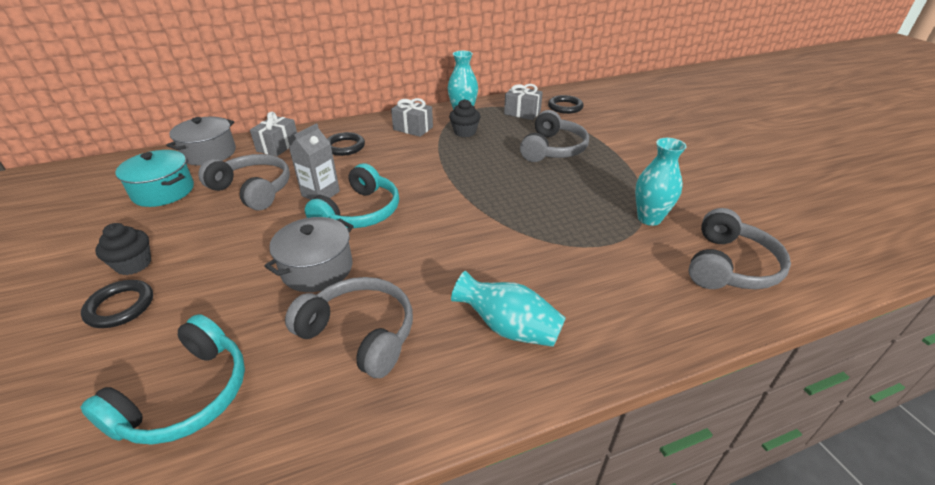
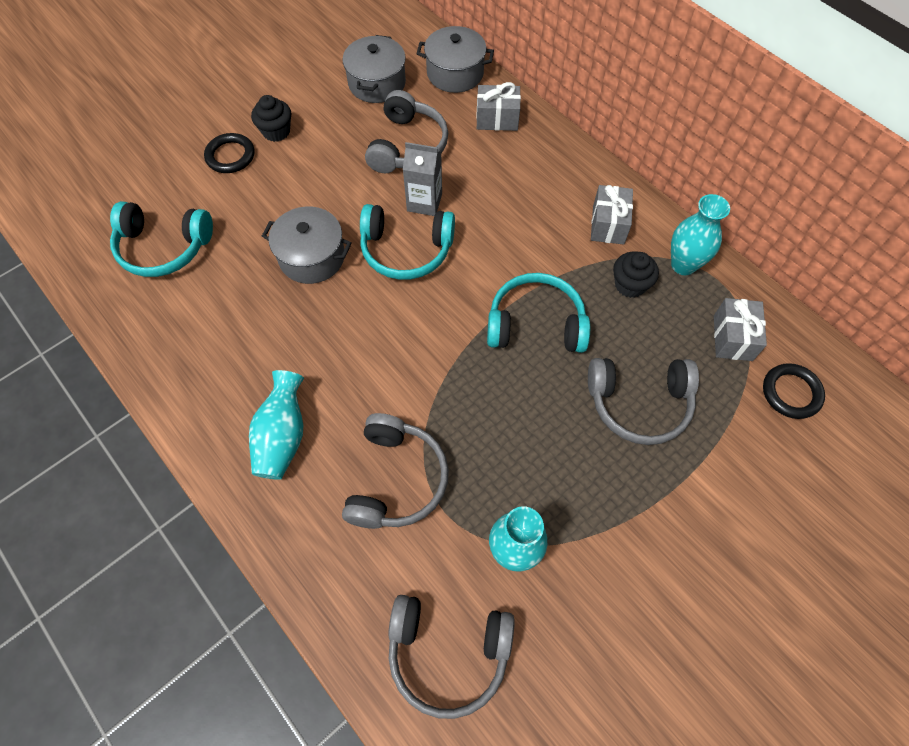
camera: 70 degrees right, 25 degrees up
turquoise pot [115,150,194,207] -> grey pot [343,35,406,103]
grey headphones [285,277,413,378] -> grey headphones moved to [342,413,449,529]
black ring [327,132,365,156] -> none
none -> turquoise headphones [487,273,590,353]

